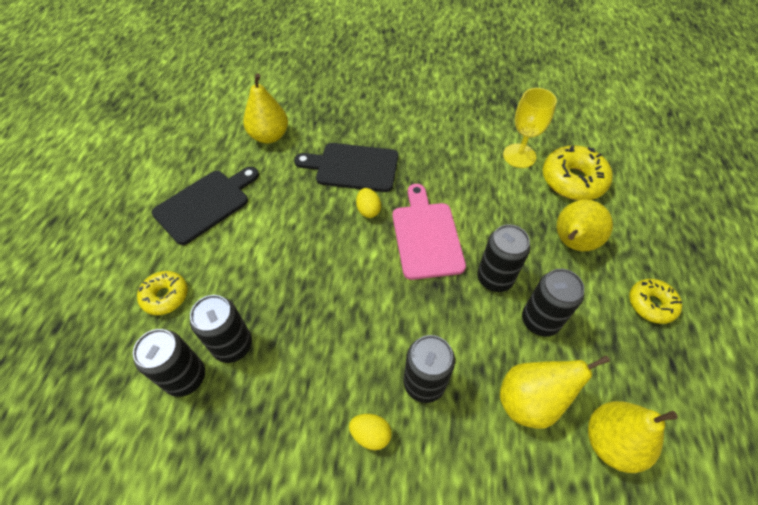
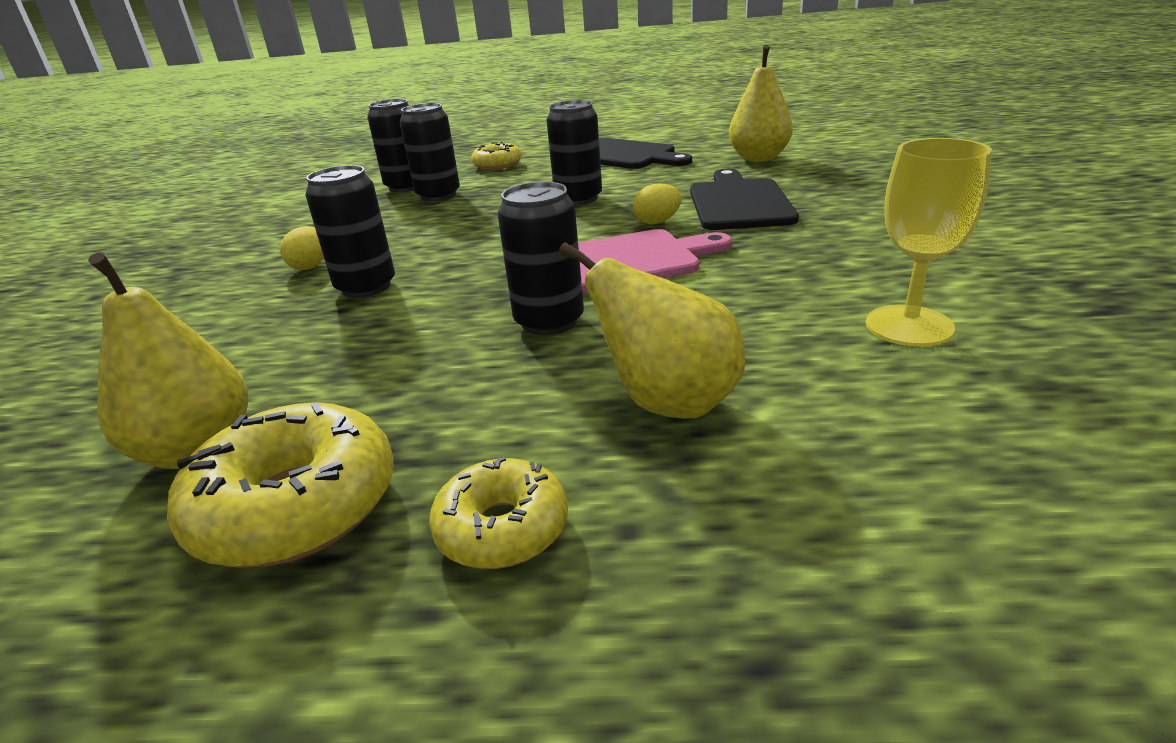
camera: 85 degrees right, 25 degrees down
yellow pear [500,355,610,429] -> none
black can [522,269,584,337] -> black can moved to [546,100,602,205]
yellow donut [543,145,613,200] -> yellow donut moved to [167,402,394,568]

